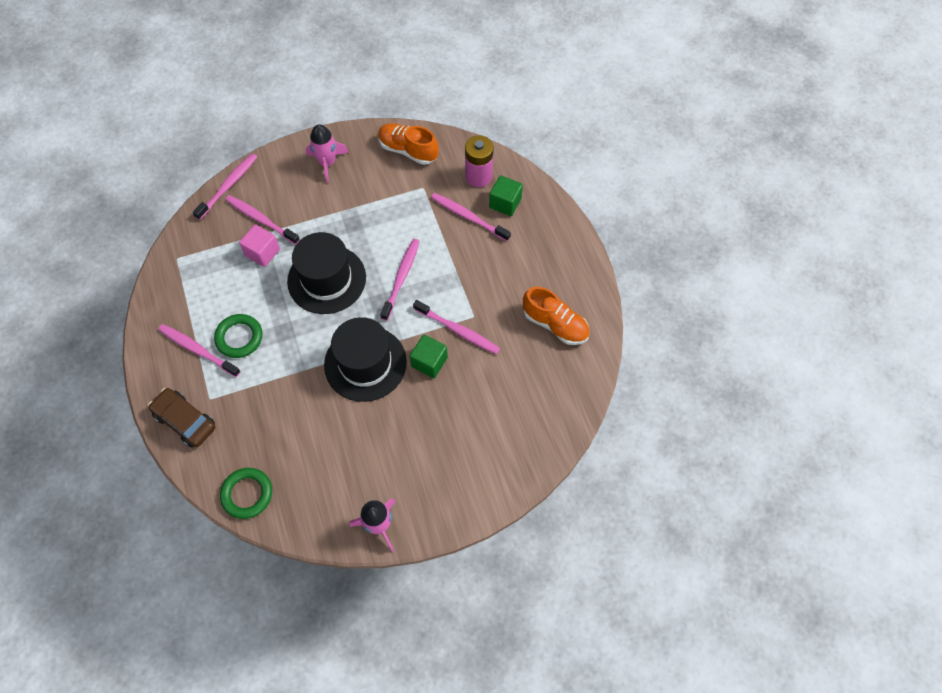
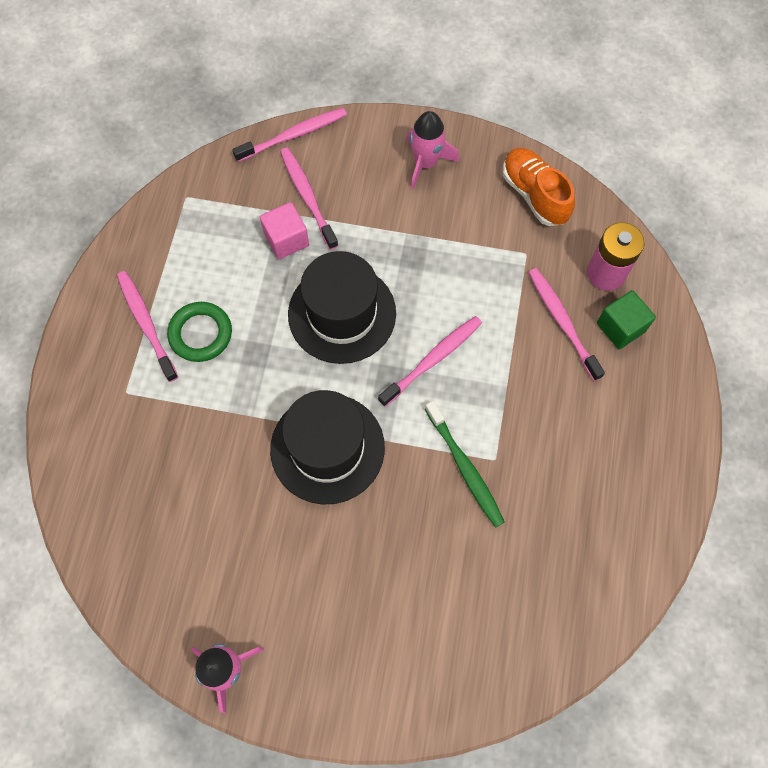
camera: 30 degrees right, 5 degrees up
brown car [148,388,215,448] -> none
green ring [220,468,272,519] -> none
green cube [410,335,448,378] -> none
pink toothbrush [413,300,500,354] -> green toothbrush [425,401,505,528]
orange shoe [523,287,590,345] -> none

